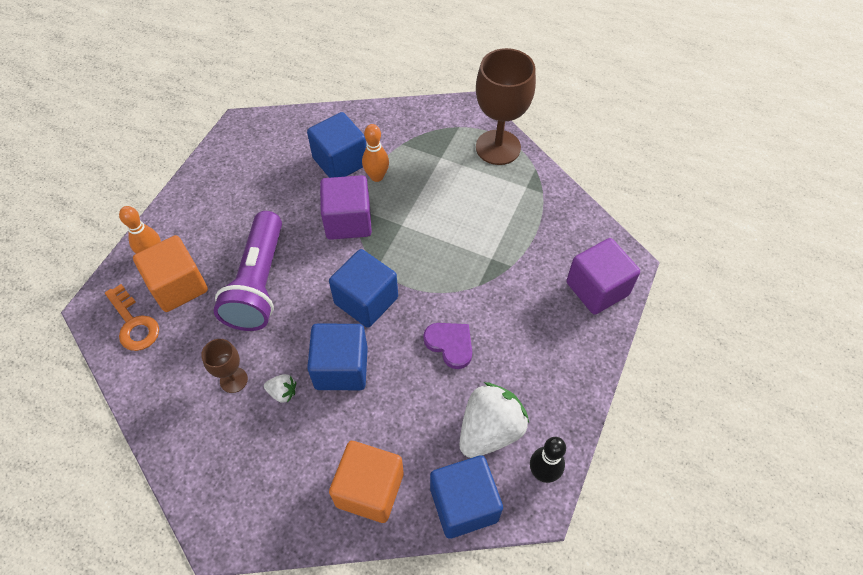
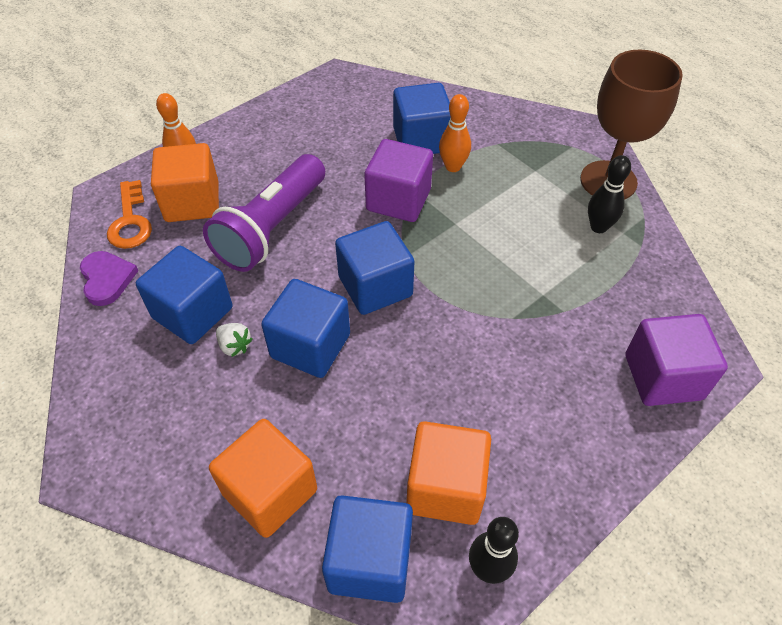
camera: 25 degrees right, 5 degrees down
brown goblet [201,339,248,393] -> blue cube [136,246,232,344]
purple heart [423,323,472,369] -> purple heart moved to [80,251,138,306]
white strawberry [459,382,529,458] -> orange cube [406,421,491,525]
none -> black bowling pin [588,155,631,233]

